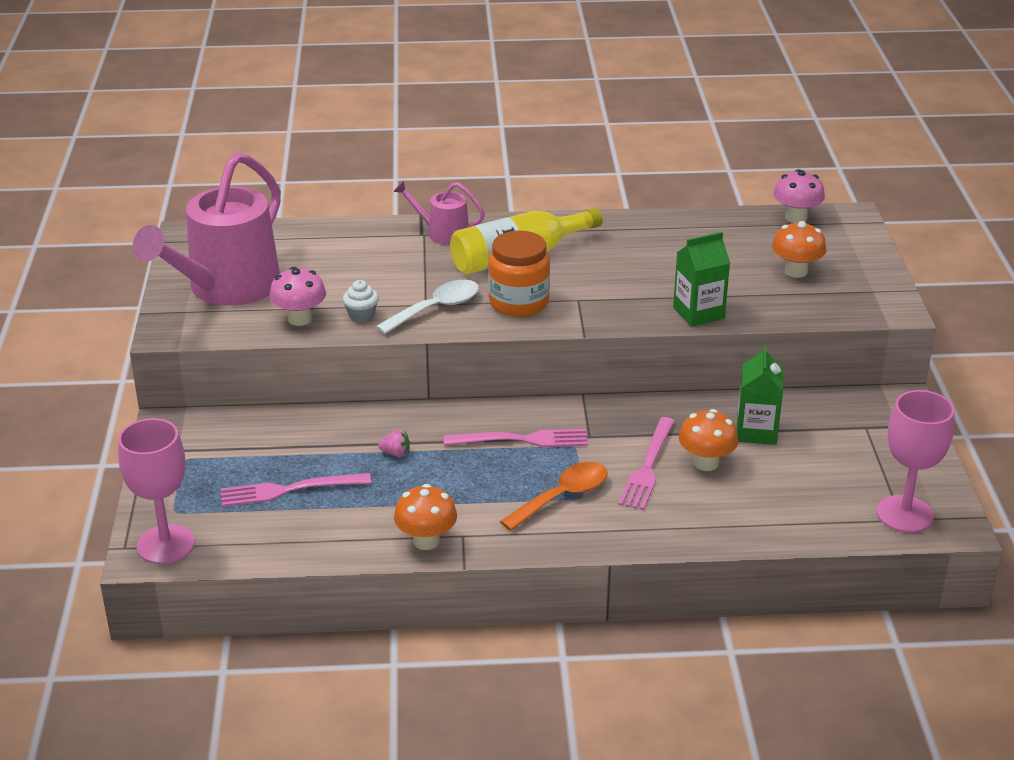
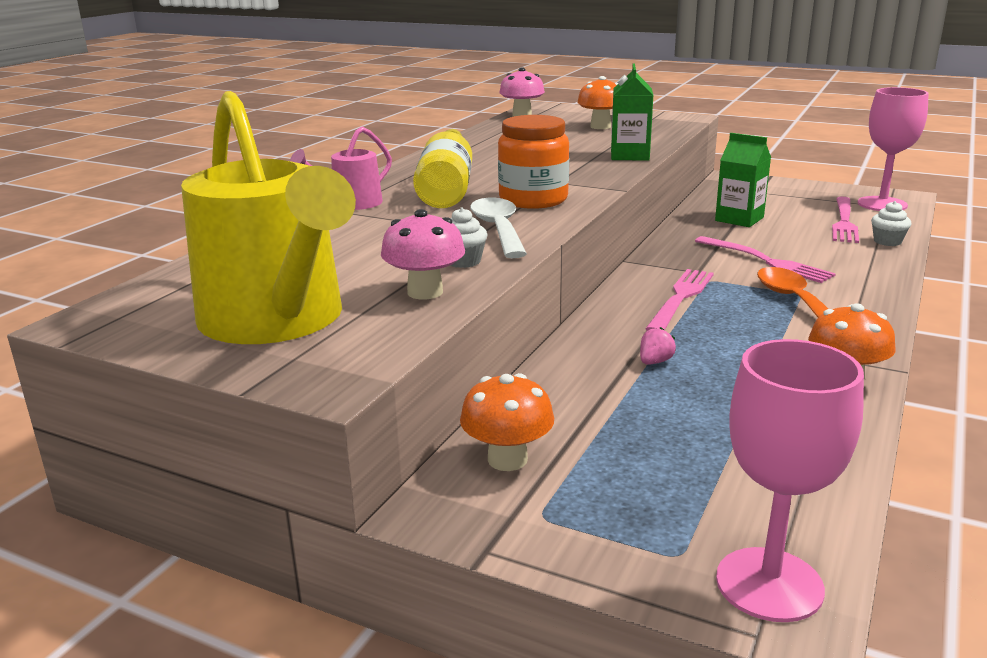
camera: 60 degrees left, 10 degrees down
pink watering can [133,153,281,306] -> yellow watering can [181,91,356,344]
pink fork [221,473,371,507] -> pink fork moved to [832,197,859,243]
orange mushroom [679,409,738,471] -> orange mushroom moved to [460,373,554,471]
none -> white cupcake [871,201,911,246]

